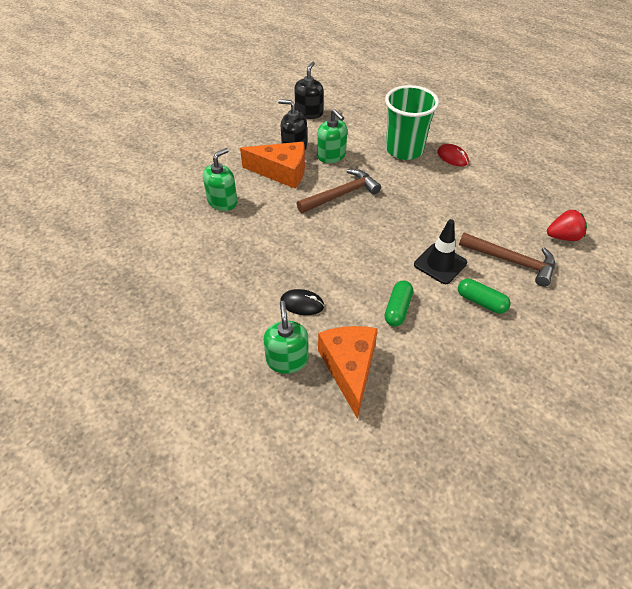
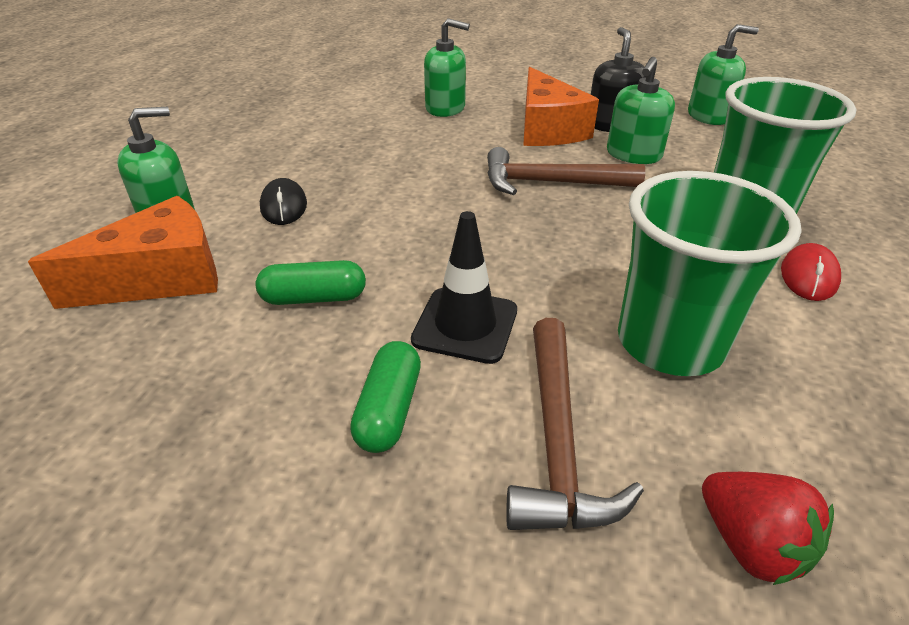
camera: 65 degrees right, 10 degrees down
black soap dispenser [294,62,324,119] -> green soap dispenser [688,24,759,125]
brown hammer [297,169,381,213] -> brown hammer turned 150 degrees clockwise [487,147,645,195]
none -> green cup [618,171,802,376]

